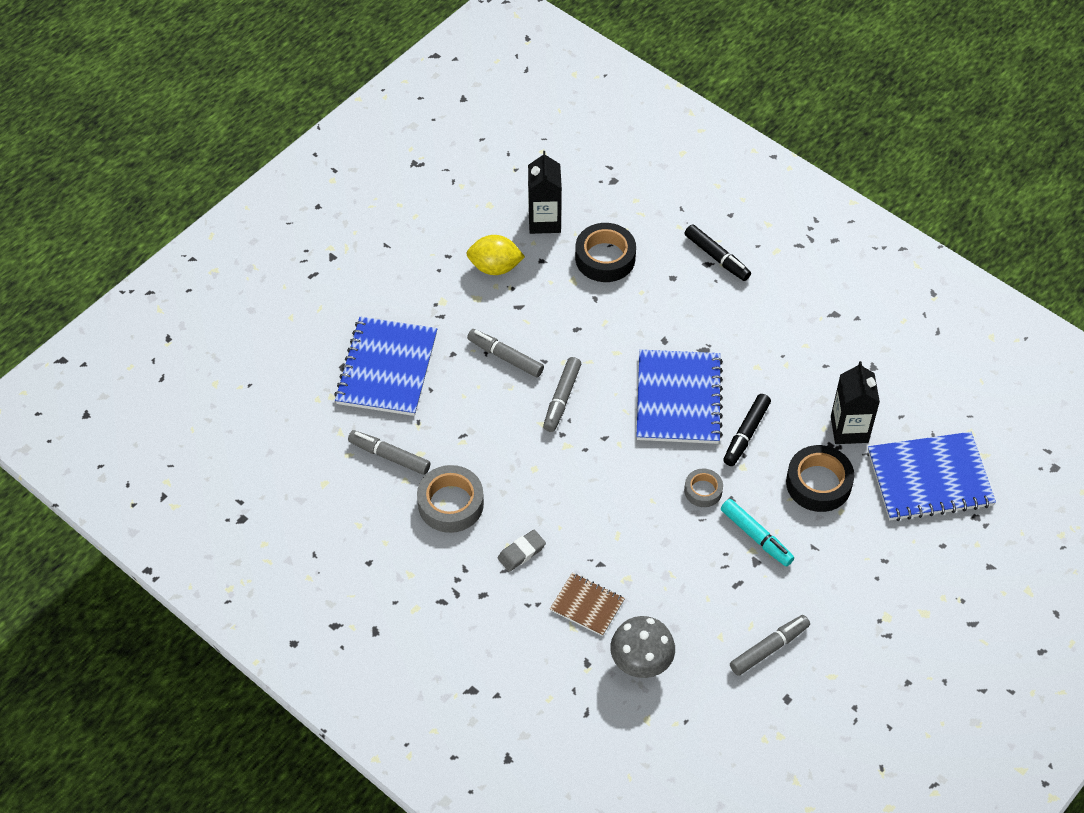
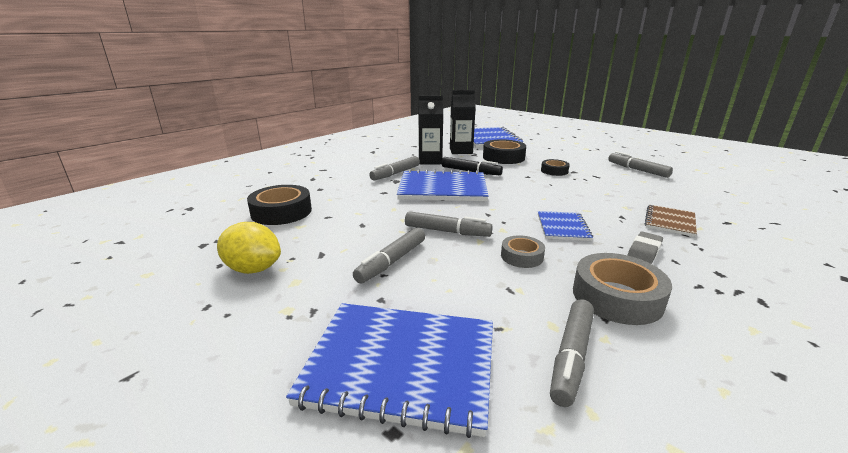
camera: 90 degrees left, 30 degrees down
yellow lemon [466,235,525,275] -> yellow lemon turned 75 degrees counterclockwise [217,222,281,274]
grey eraser [498,530,546,572] -> grey eraser turned 75 degrees clockwise [627,232,663,264]
black carton [528,151,562,234] -> black carton moved to [418,96,443,165]
grey mushroom [610,616,675,678] -> none
grey tape [684,469,723,507] -> grey tape moved to [501,235,545,268]
black marker [685,224,751,281] -> none
turquoise marker [721,499,794,567] -> black tape [541,159,570,176]
none -> grey marker [369,156,420,180]
none -> blue notebook [538,211,593,241]

